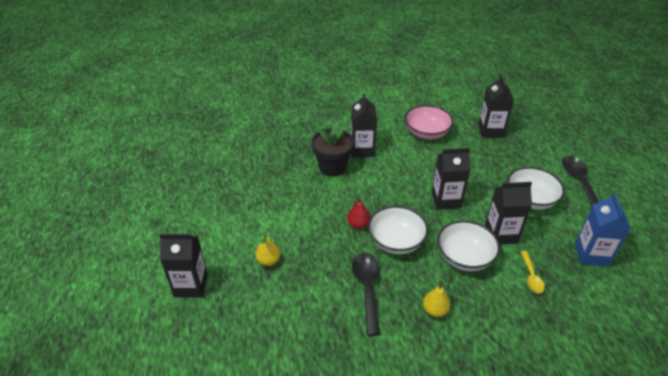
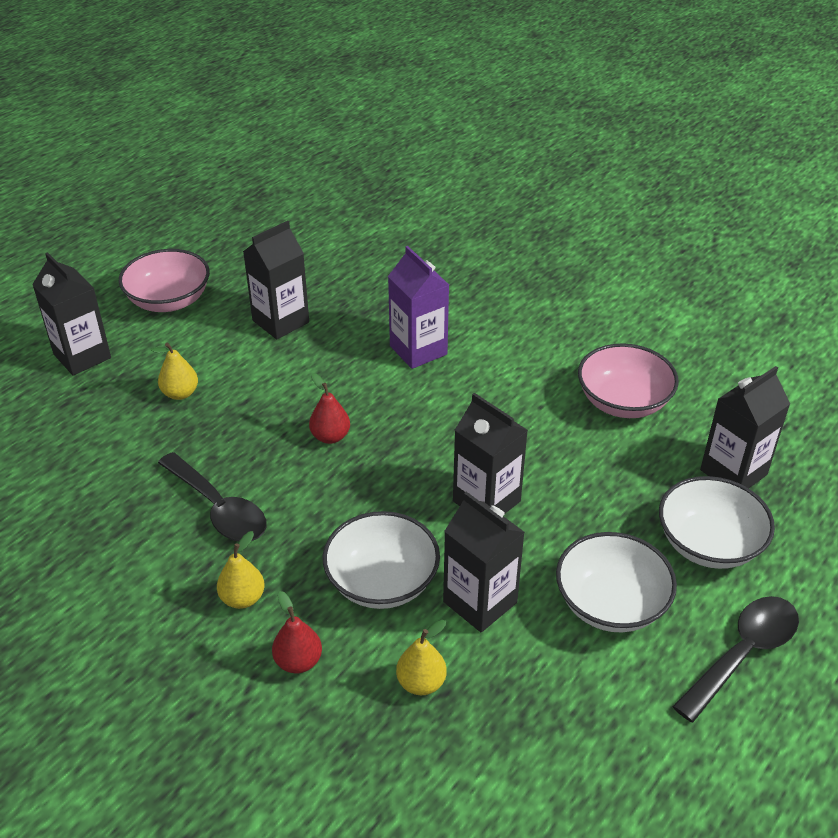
camera: 50 degrees right, 0 degrees up
black flower pot [311,123,354,177] -> purple carton [388,246,449,369]
black carton [351,93,377,158] -> black carton moved to [243,221,309,339]
black spoon [352,253,381,336] -> black spoon turned 90 degrees clockwise [158,452,267,541]
white bowl [368,206,428,254] -> white bowl moved to [659,476,775,569]
yellow spoon [520,251,545,293] -> yellow pear [396,620,447,695]
blue carton [575,193,631,267] -> none
none -> pink bowl [119,249,210,312]
none -> red pear [272,591,322,673]

